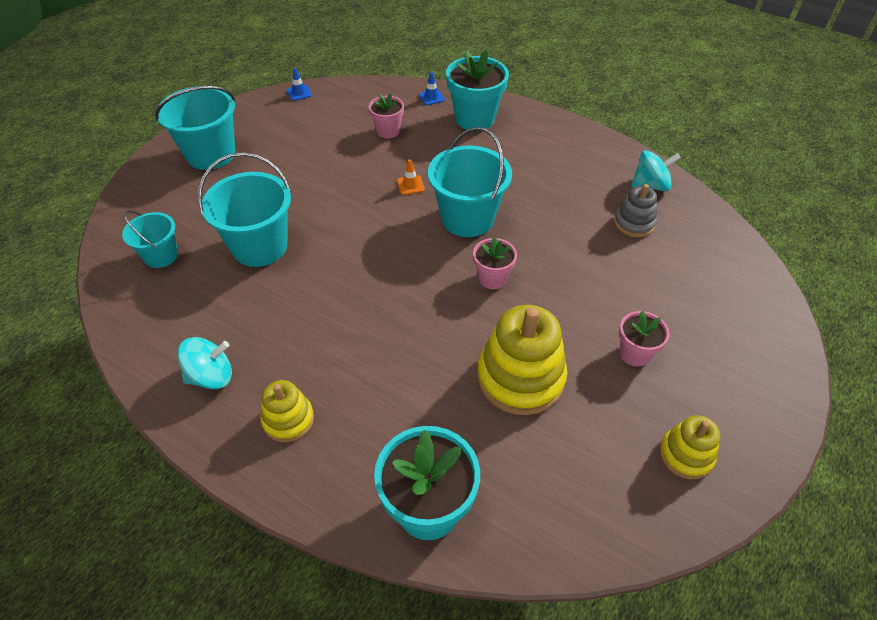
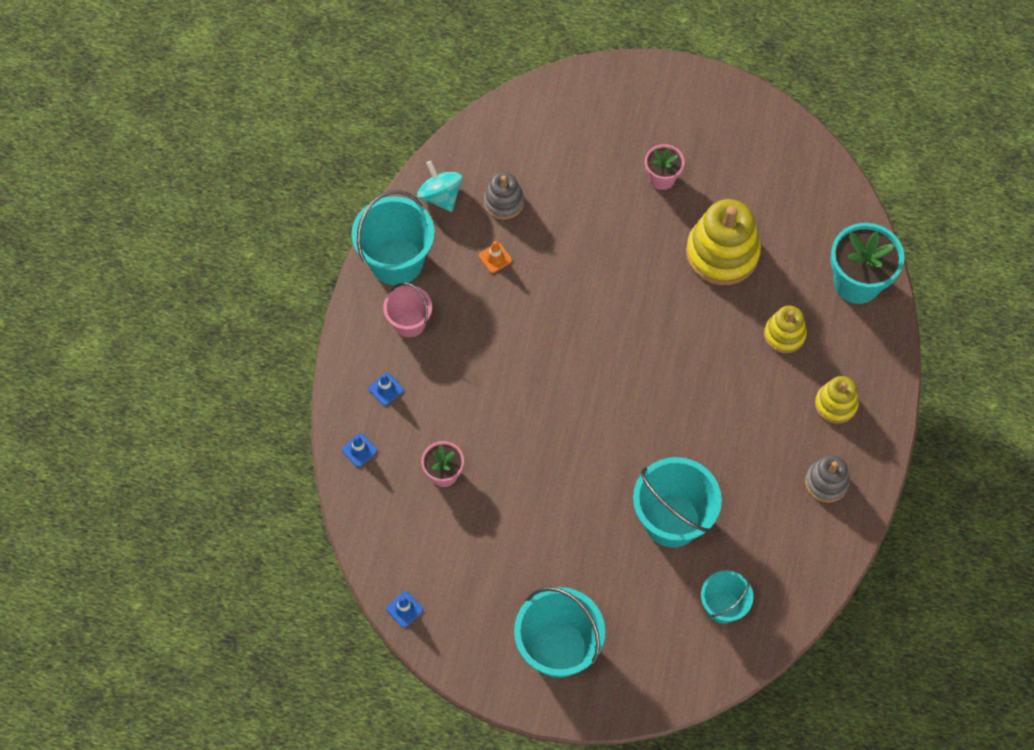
camera: 110 degrees left, 15 degrees up
turquoise spinning top [178,337,232,389] -> grey stacking toy [805,455,850,503]
orange traffic cone [397,160,425,195] -> orange traffic cone moved to [479,241,512,273]
turquoise bucket [428,127,512,237] -> turquoise bucket moved to [352,190,435,285]
turquoise flower pot [446,50,509,131] -> blue traffic cone [368,373,404,406]
pink flower pot [473,236,517,289] -> none
yellow stacking toy [659,415,720,479] -> yellow stacking toy moved to [764,306,807,353]
none -> pink bucket [383,282,432,337]

